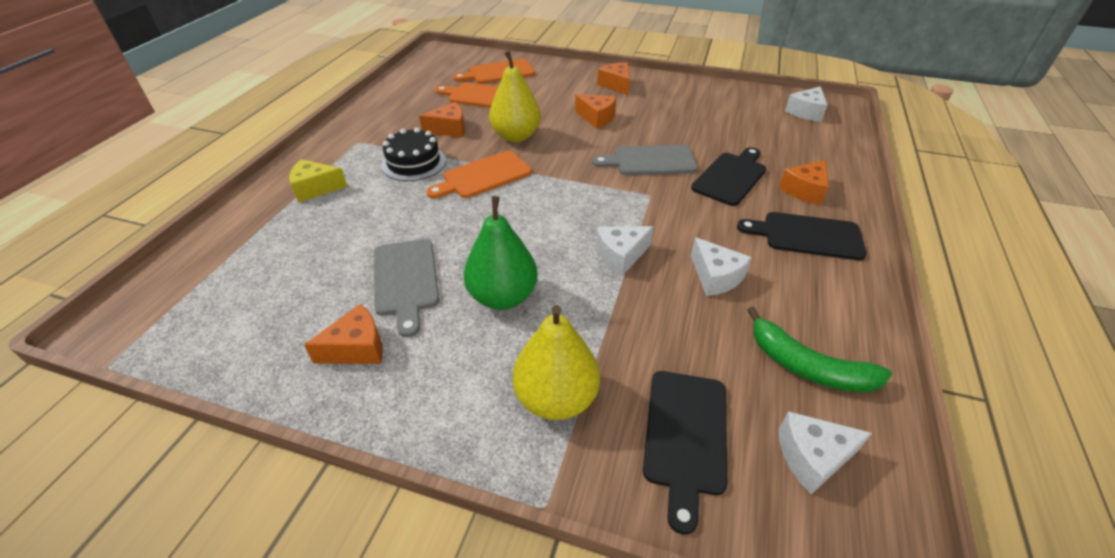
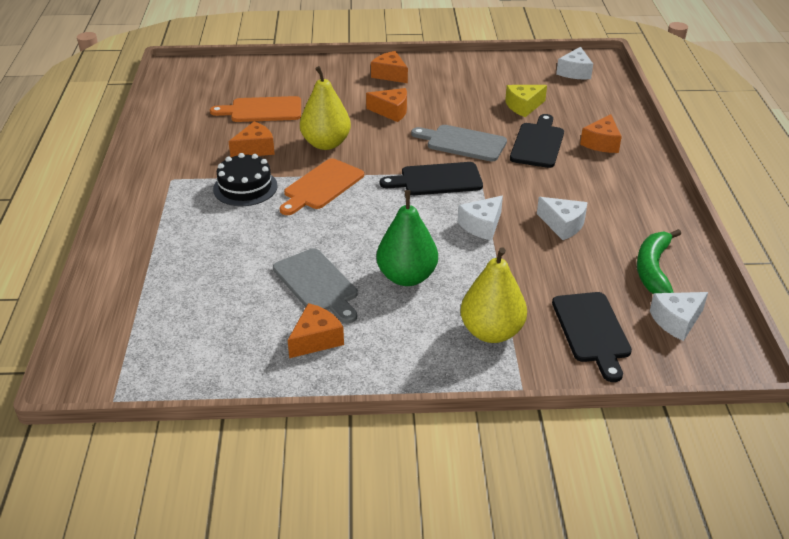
camera: 20 degrees left, 5 degrees down
yellow cheese [289,159,348,203] -> yellow cheese moved to [505,85,547,117]
orange cutting board [453,59,535,84] -> none
grey cutting board [592,145,698,175] -> grey cutting board turned 45 degrees clockwise [411,125,507,162]
black cutting board [737,212,867,260] -> black cutting board moved to [380,162,483,195]
green banana [747,307,892,392] -> green banana turned 90 degrees clockwise [637,229,681,294]

